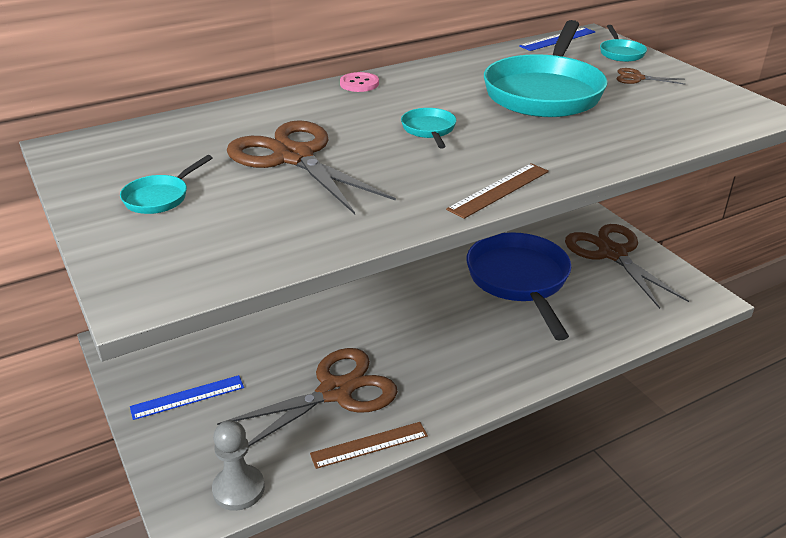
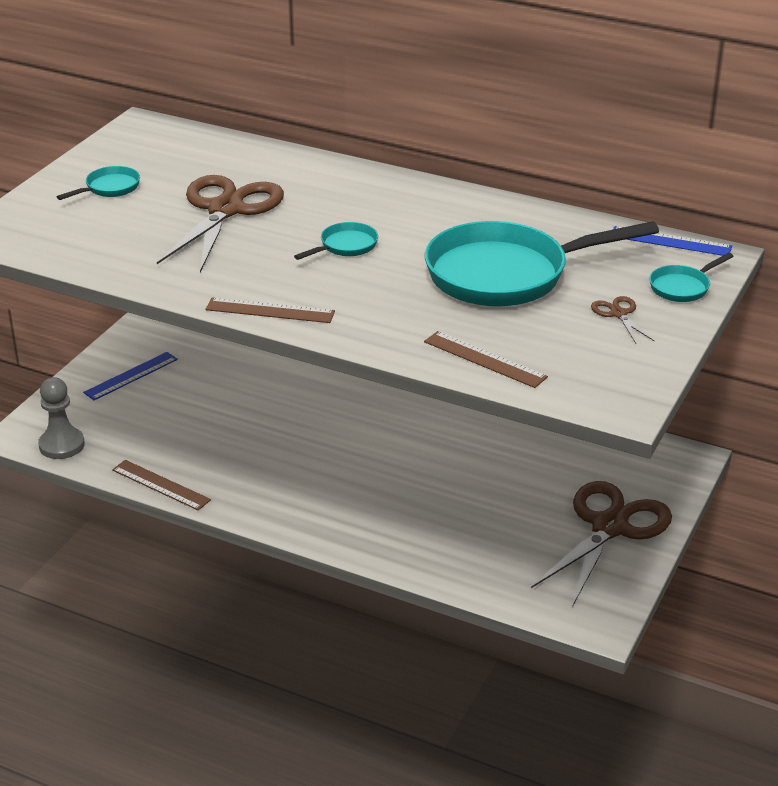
camera: 55 degrees right, 0 degrees up
turquoise pan [120,155,213,214] -> turquoise pan turned 135 degrees clockwise [57,166,140,200]
blue ruler [130,375,244,420] -> blue ruler turned 75 degrees counterclockwise [83,352,178,400]
brown scissors [217,348,398,446] -> none
pink button [340,72,379,92] -> none
blue pan [466,232,571,341] -> none
none -> brown ruler [424,331,548,388]

